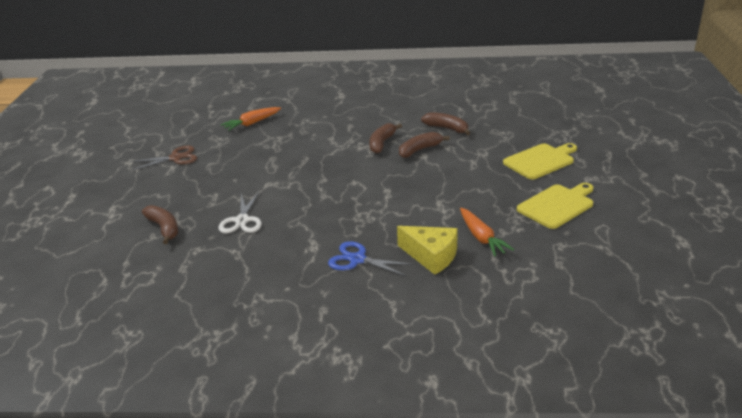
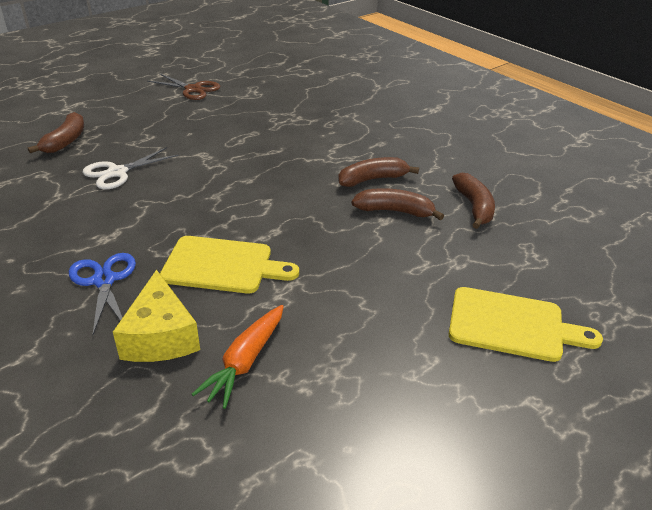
camera: 45 degrees right, 5 degrees up
orange carrot [221,107,281,131] -> none
yellow cutting board [517,183,593,229] -> yellow cutting board moved to [160,236,299,293]

